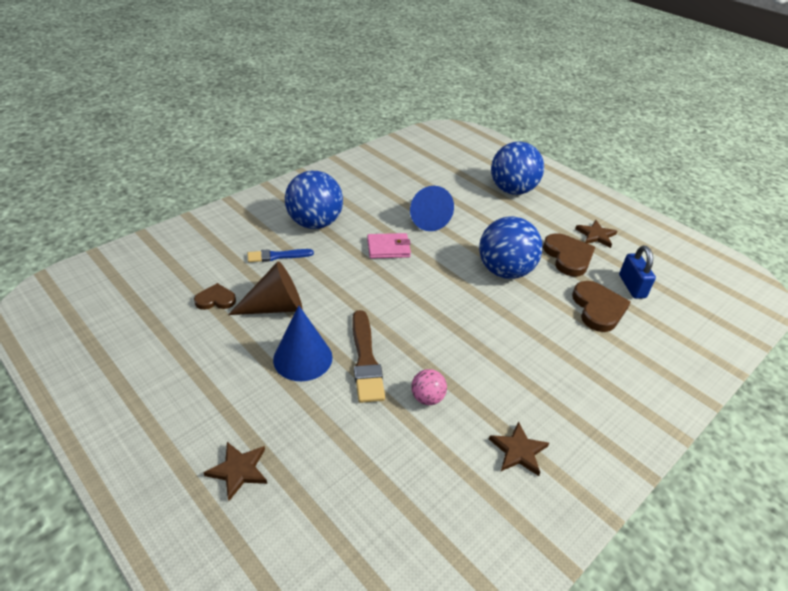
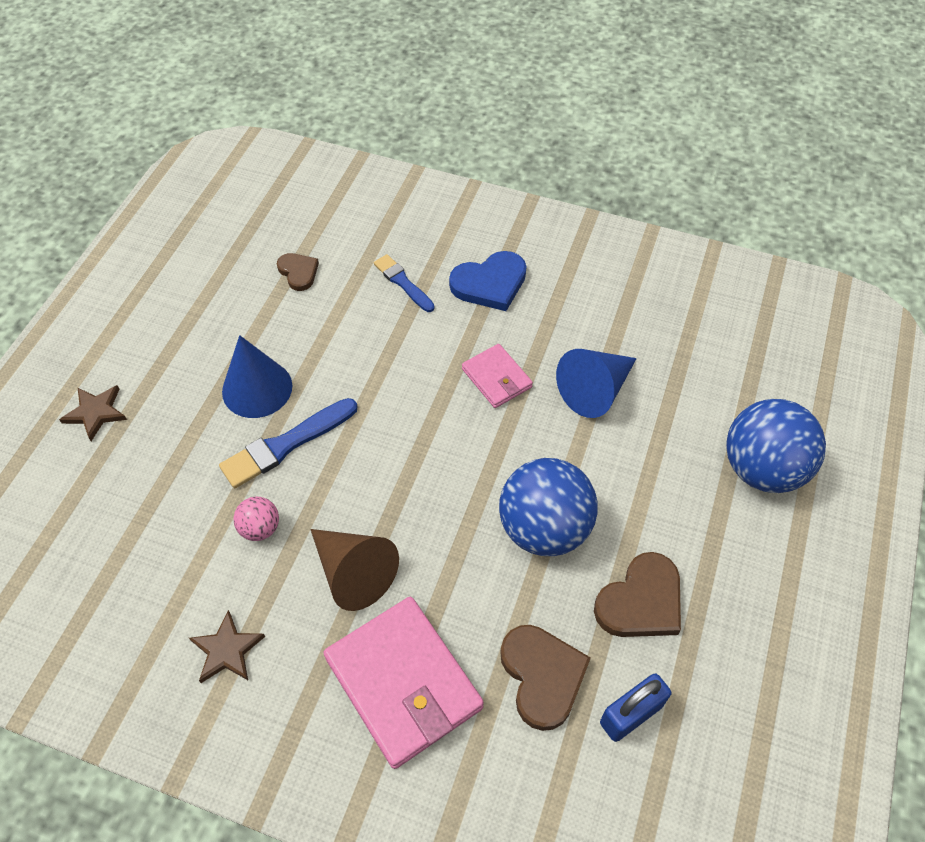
camera: 65 degrees right, 15 degrees up
brown cone [228,261,303,315] -> brown cone moved to [311,529,399,611]
blue ball [285,171,343,229] -> blue heart [449,251,527,311]
brown brush [352,310,385,403] -> blue brush [219,398,358,488]
brown heart [572,281,631,332] -> brown heart turned 75 degrees counterclockwise [500,625,591,731]
brown star [575,220,617,248] -> none
none -> pink wallet [323,597,484,769]

